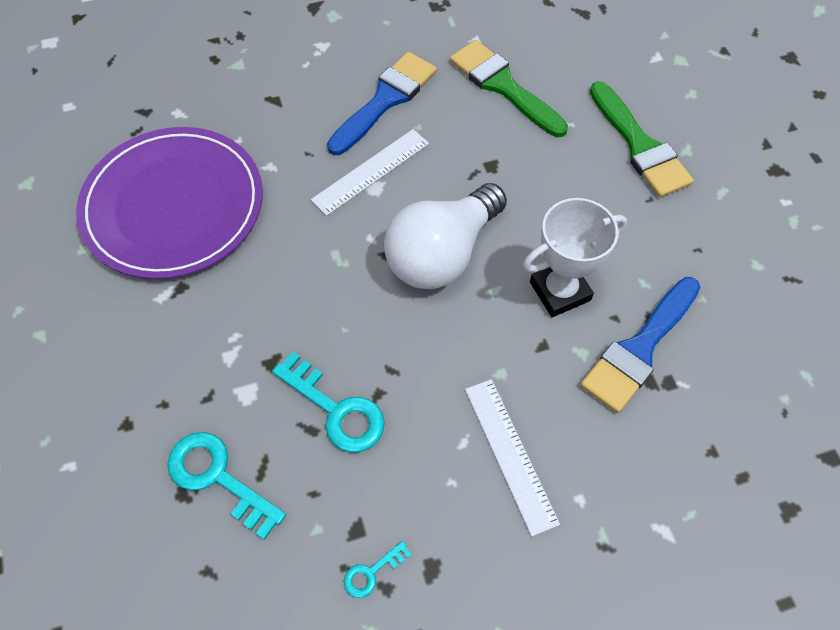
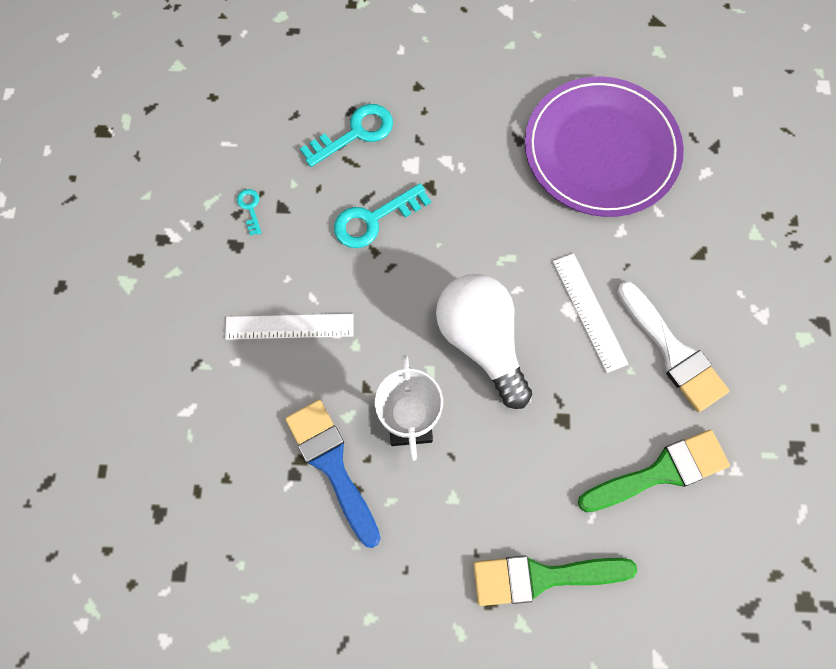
camera: 110 degrees right, 10 degrees up
blue brush [327,52,437,155] -> white brush [617,281,729,412]

